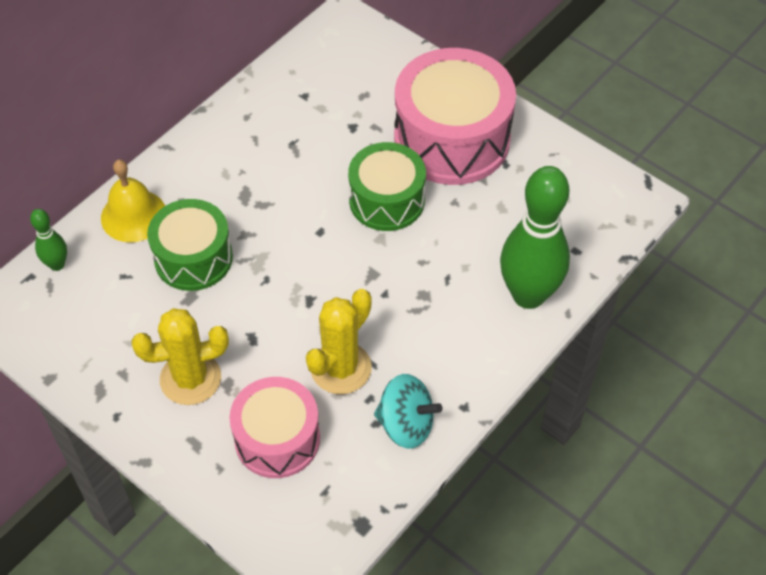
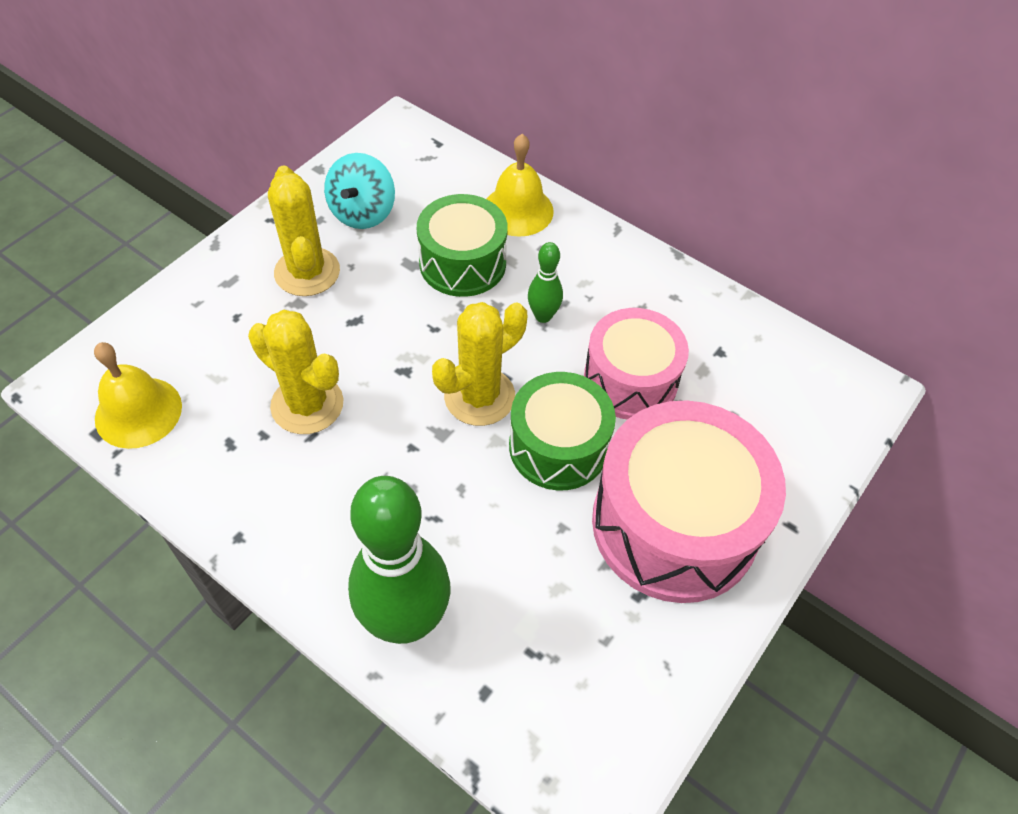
camera: 85 degrees right, 0 degrees up
green bowling pin [30,209,67,271] -> green bowling pin moved to [528,242,563,323]
pink drum [229,377,320,478] -> pink drum moved to [584,308,689,419]
turquoise spinning top [374,374,442,449] -> turquoise spinning top moved to [324,153,395,229]
none -> yellow bell [94,342,182,449]
none -> yellow cactus [432,302,527,426]

